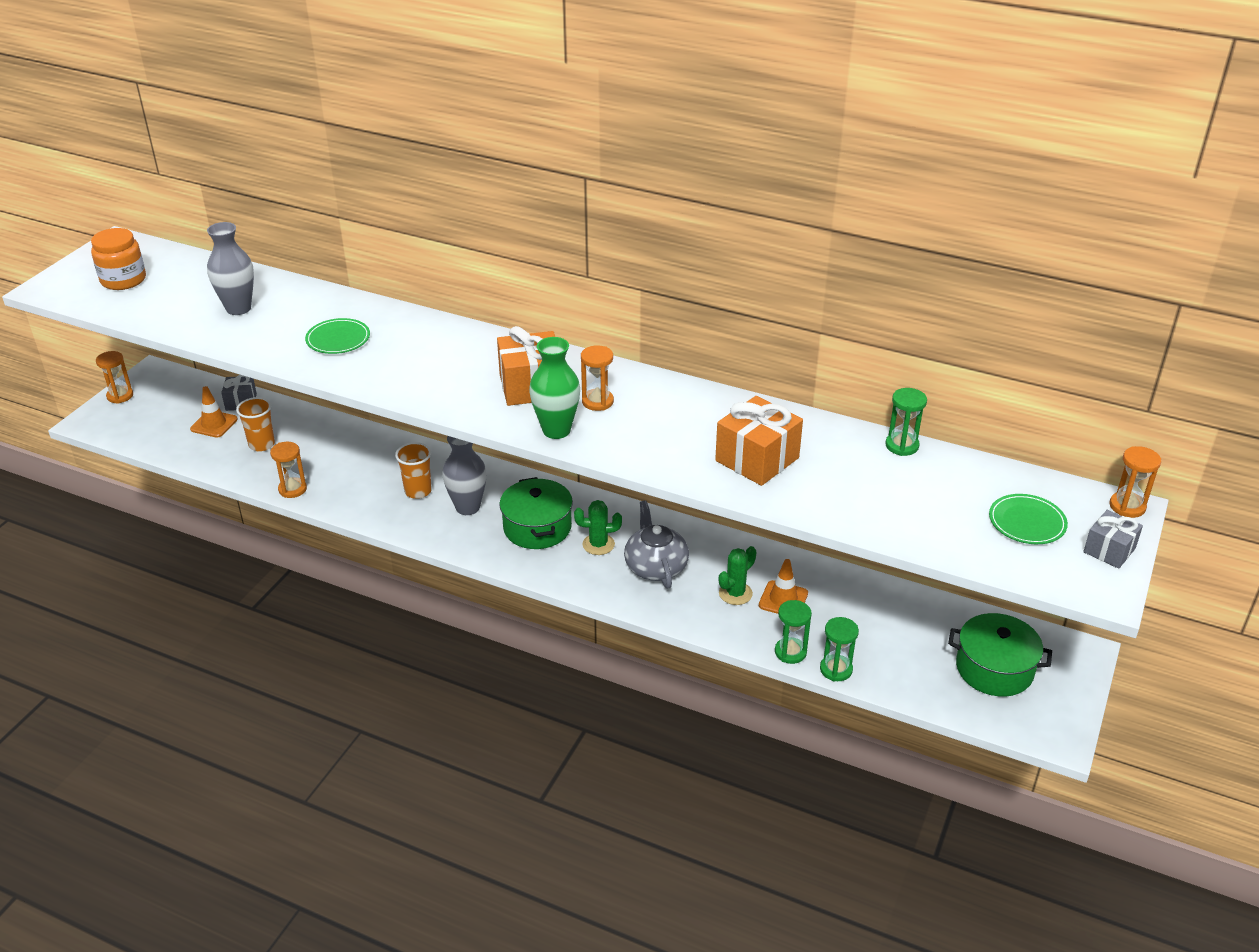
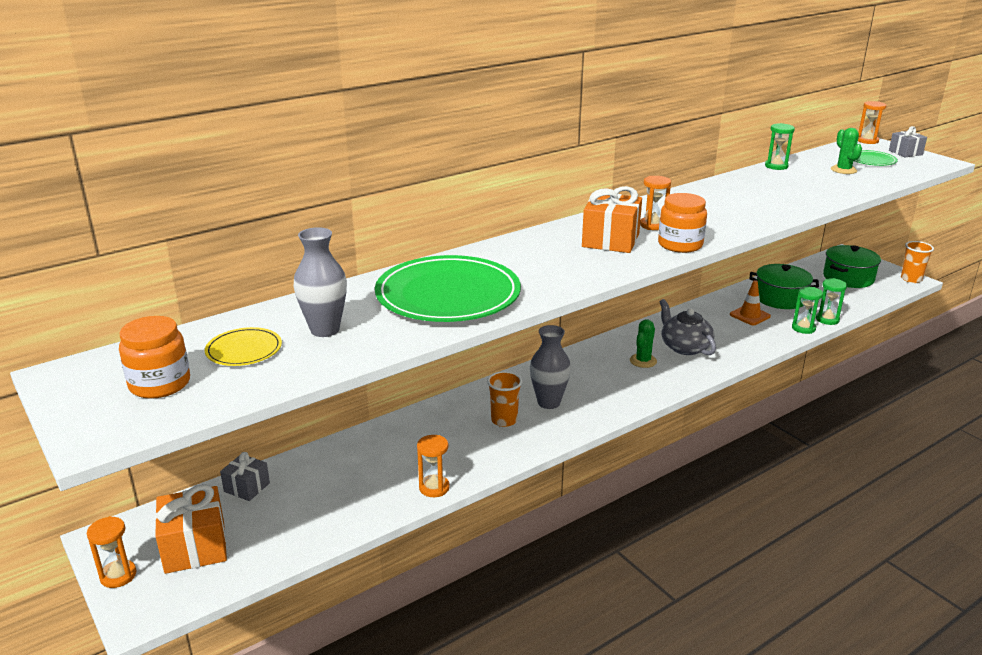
camera: 60 degrees left, 10 degrees down
orange traffic cone [190,386,238,438] -> none
orange cup [236,397,275,452] -> orange cup moved to [901,241,934,283]
green plate [305,318,370,354] -> green plate [375,255,521,322], size x2.17
green pot [499,477,573,549] -> green pot moved to [750,264,819,309]
green vase [529,337,580,439] -> orange jar [658,193,707,253]
grey teapot [624,501,689,588] -> grey teapot turned 45 degrees clockwise [659,299,716,355]
orange gift [715,396,803,486] -> orange gift moved to [155,484,227,574]
green cactus [719,546,756,605] -> green cactus moved to [831,128,862,174]
none -> yellow plate [205,327,282,366]

